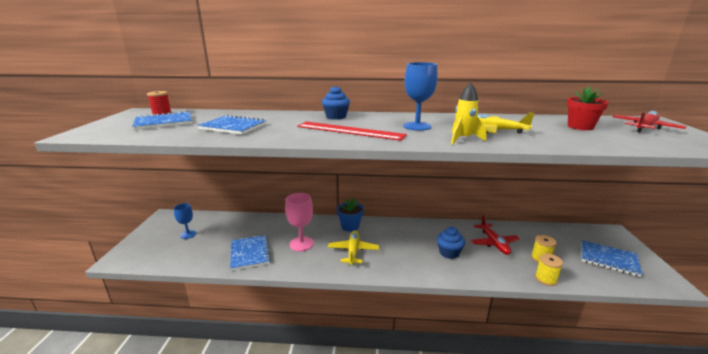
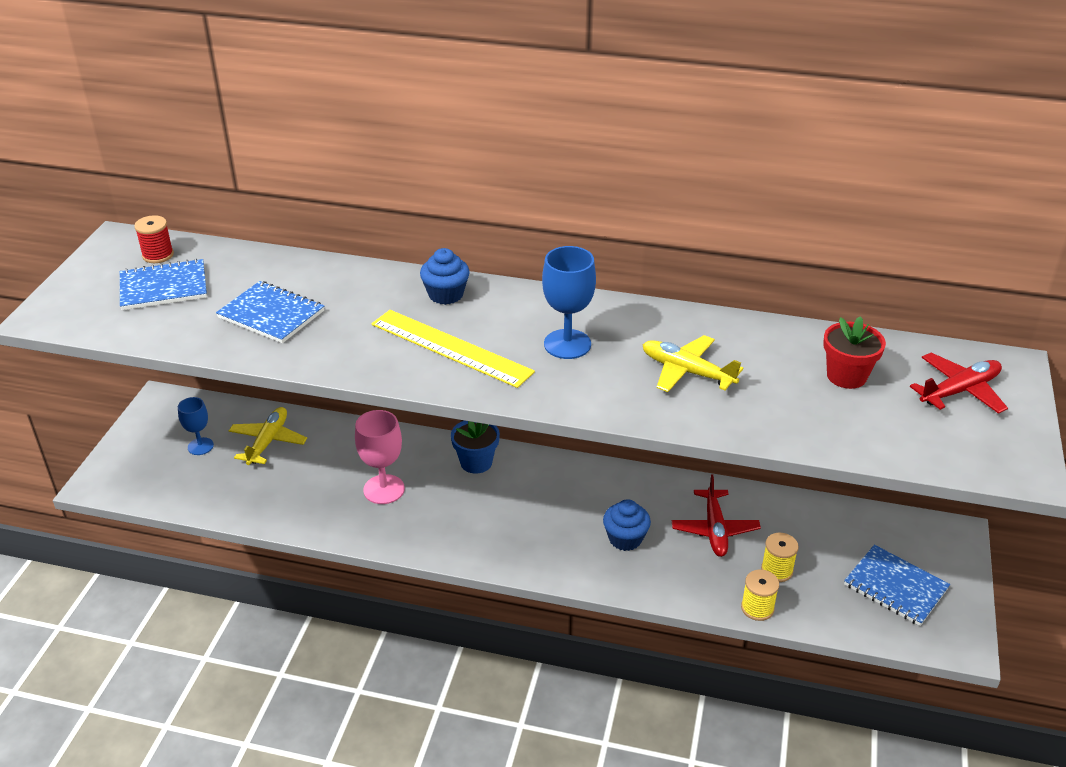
camera: 10 degrees right, 15 degrees up
blue notebook [230,235,271,271] -> none
red ruler [297,121,407,141] -> yellow ruler [372,310,535,388]
yellow plane [328,231,379,265] -> yellow plane moved to [229,407,307,465]
yellow rocket [451,83,486,145] -> none

